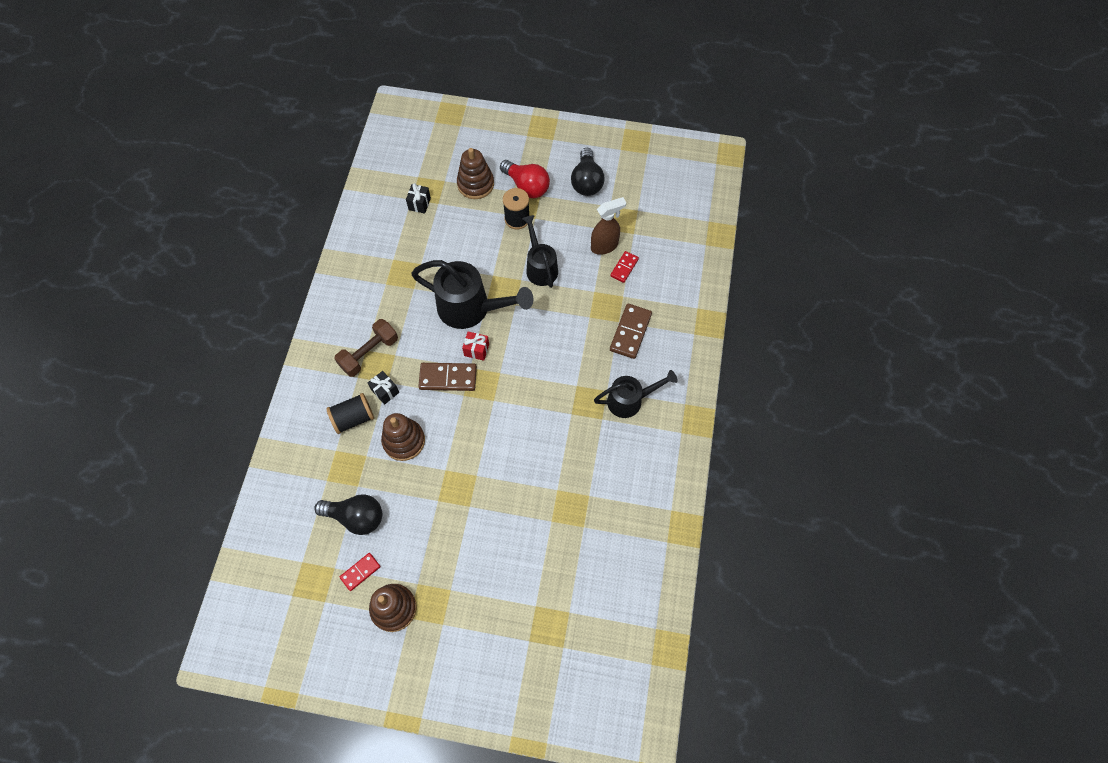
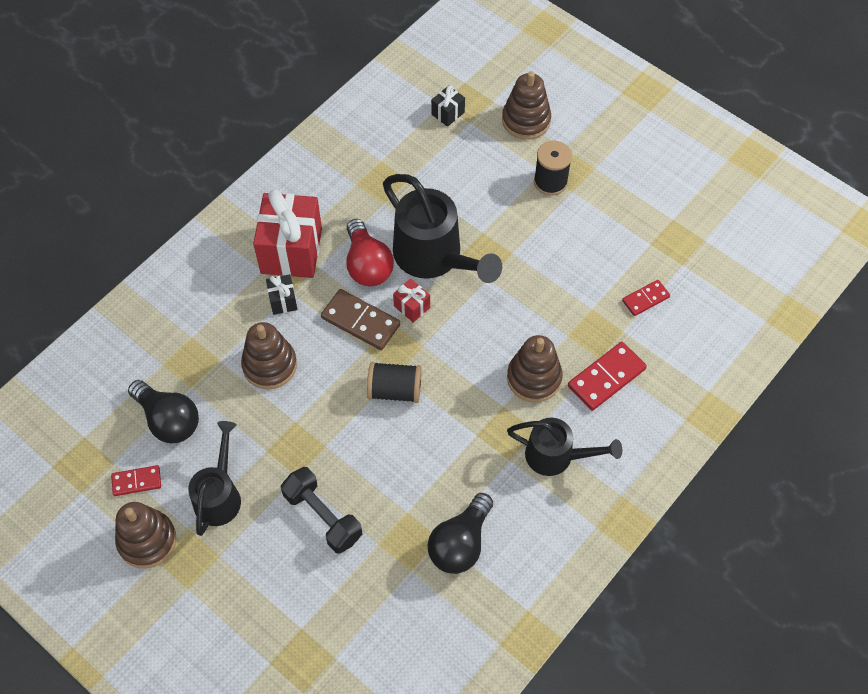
camera: 30 degrees right, 5 degrees down
black spool [326,393,374,434] -> black spool moved to [367,362,422,403]
brown dumbbell [334,319,398,377] -> red gift [253,189,322,278]
red light bulb [500,160,550,198] -> red light bulb moved to [346,219,394,286]
black watering can [522,215,558,288] -> black watering can moved to [188,421,241,536]
black light bulb [571,148,604,196] -> black light bulb moved to [428,493,493,574]
brown spray bottle [591,197,626,255] -> none
brown domino [610,304,652,359] -> red domino [568,342,647,411]
none -> black dumbbell [281,467,362,554]
none -> brown stacking toy [507,335,563,402]

